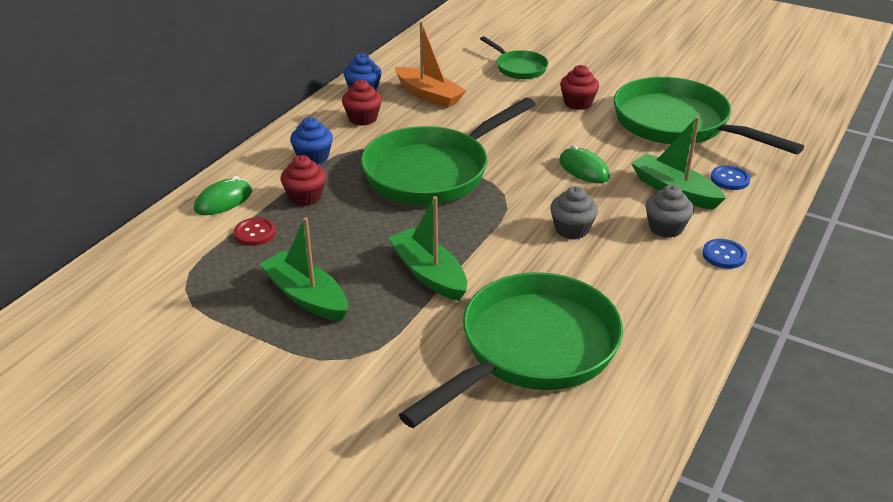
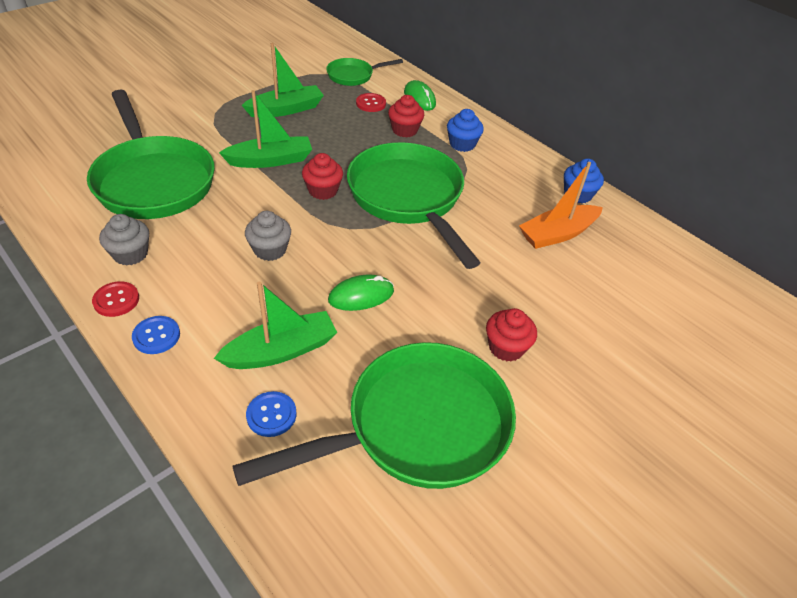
camera: 105 degrees right, 10 degrees up
red cupcake [342,80,382,126] -> red cupcake moved to [302,153,343,200]
green pan [480,36,548,79] -> green pan moved to [326,58,403,86]
grey cupcake [646,185,694,238] -> grey cupcake moved to [99,214,149,265]
none -> red button [92,281,139,317]

